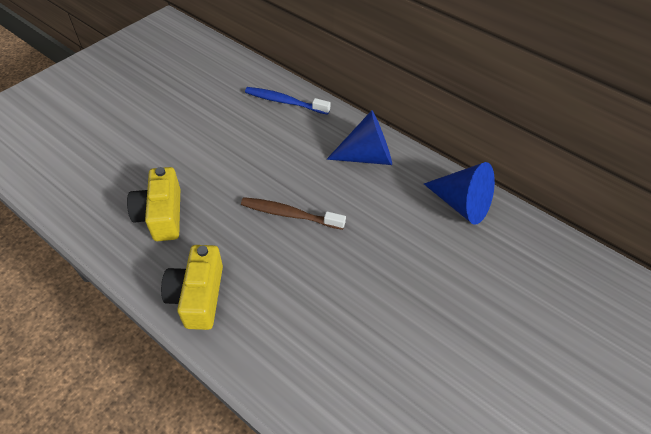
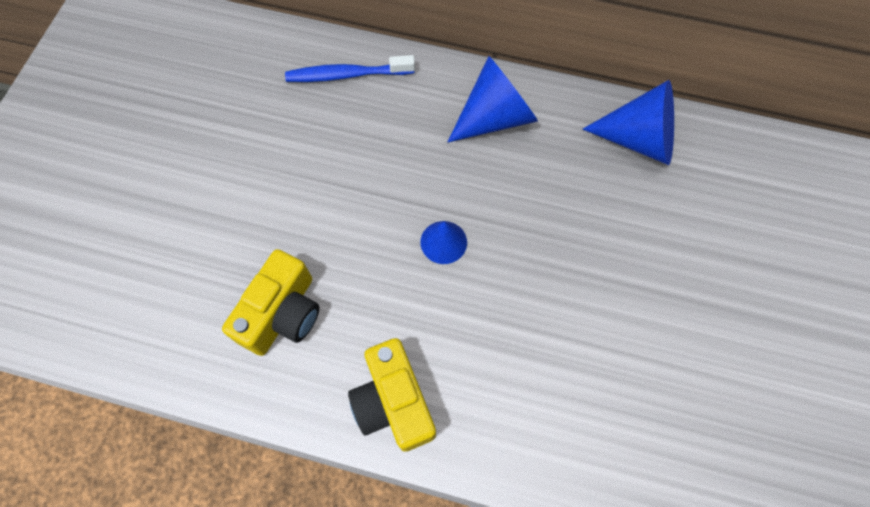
camera: 20 degrees left, 15 degrees up
yellow camera [127,167,180,241] -> yellow camera turned 120 degrees counterclockwise [222,249,319,356]
brown toothbrush [241,197,346,230] -> blue cone [420,221,467,264]

